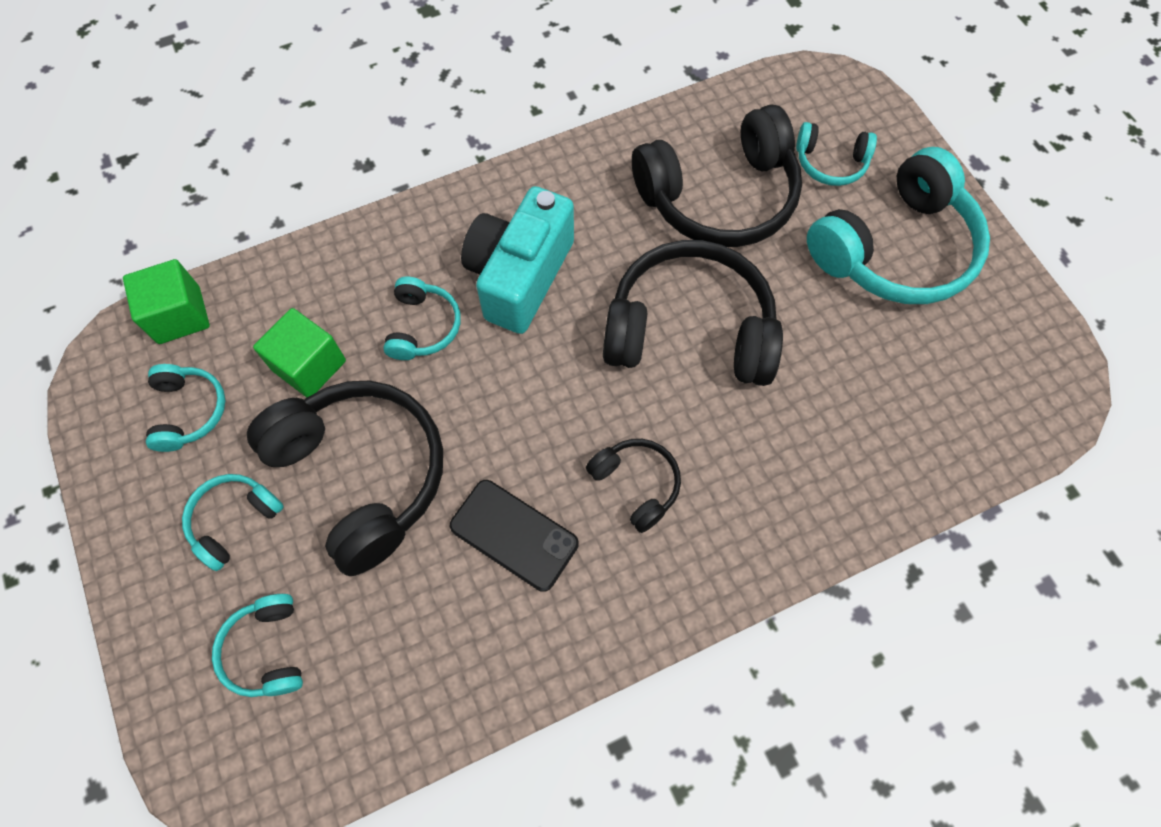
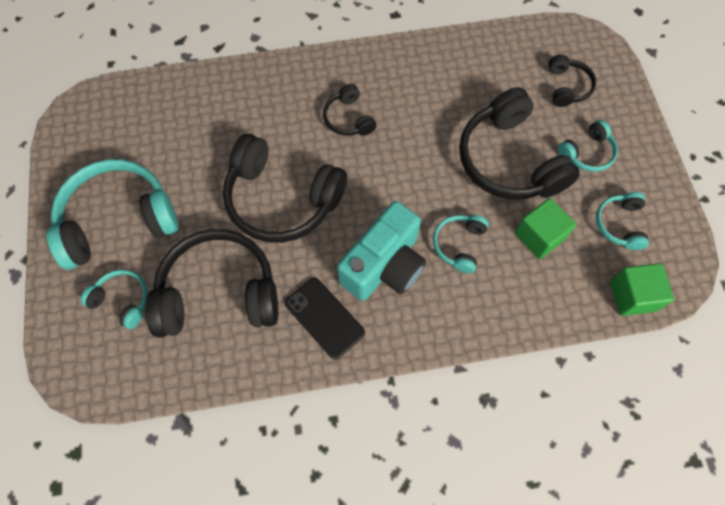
camera: 165 degrees left, 0 degrees up
turquoise headphones [212,594,303,697] -> black headphones [549,55,596,107]
black phone [450,480,579,592] -> black phone moved to [285,278,365,359]

